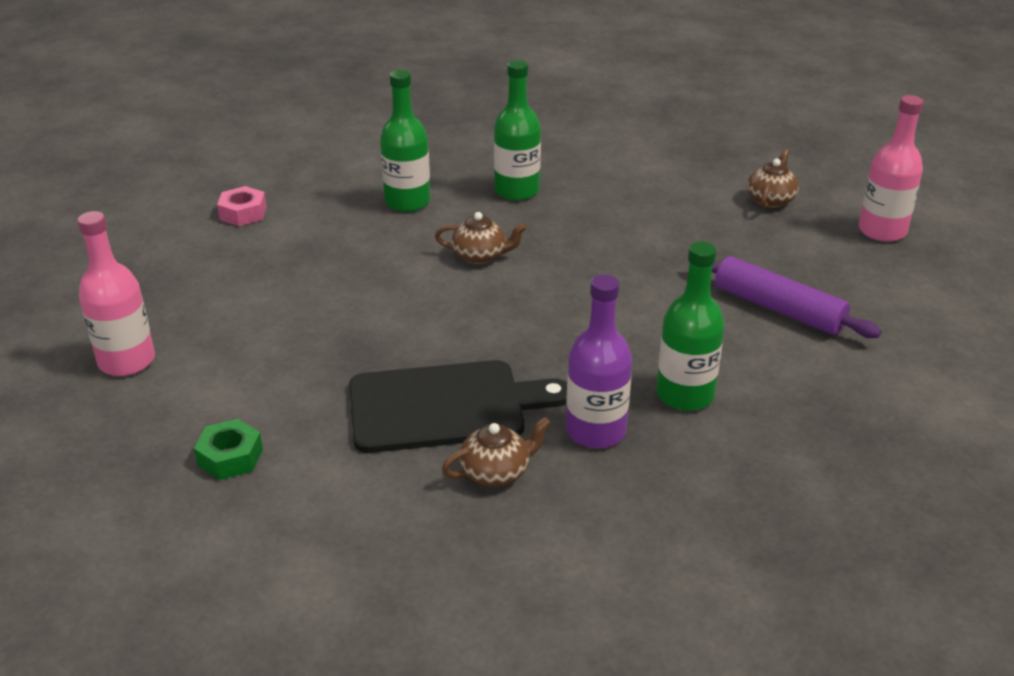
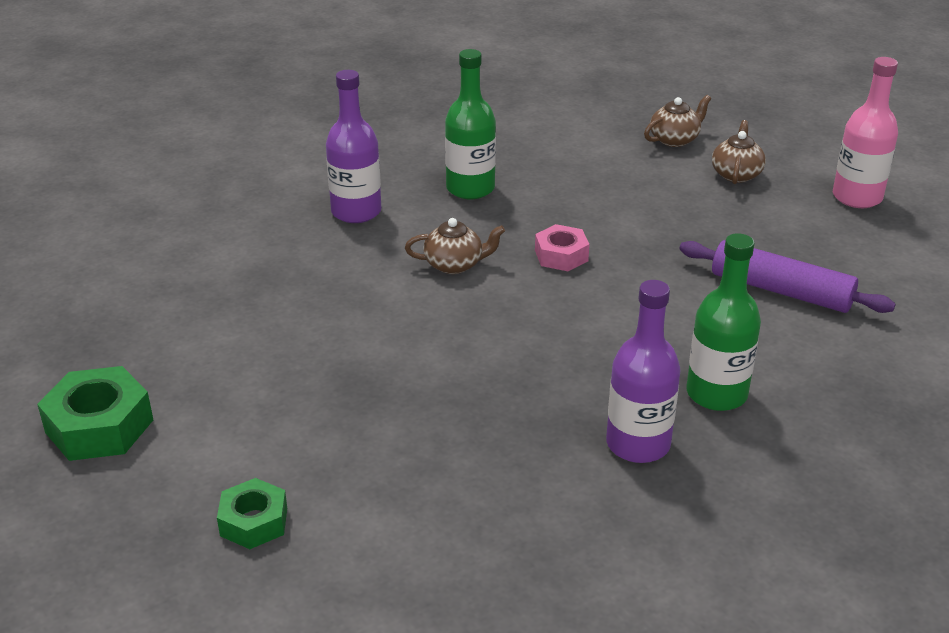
camera: 10 degrees left, 0 degrees up
pink bottle [78,211,155,376] -> green nut [37,366,153,461]
pink nut [217,186,267,226] -> pink nut moved to [535,224,590,271]
black cutting board [349,360,567,453] -> none
green bottle [380,70,431,212] -> purple bottle [326,70,381,223]
brown teapot [442,417,551,487] -> brown teapot moved to [644,95,711,147]

